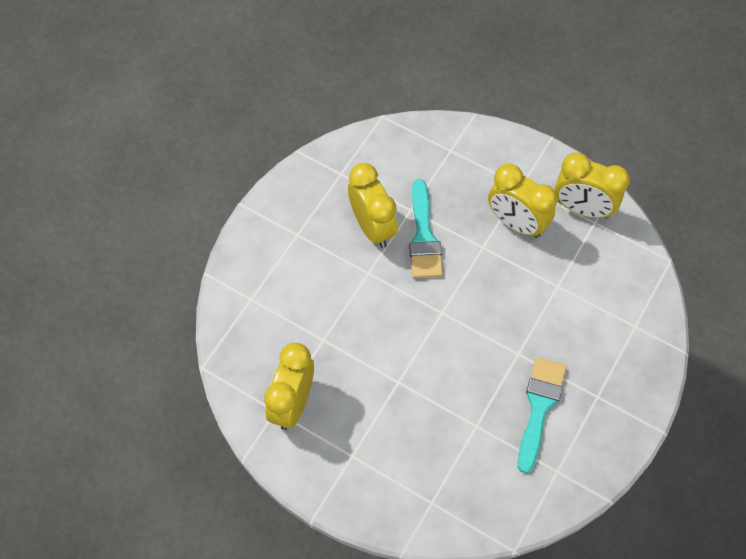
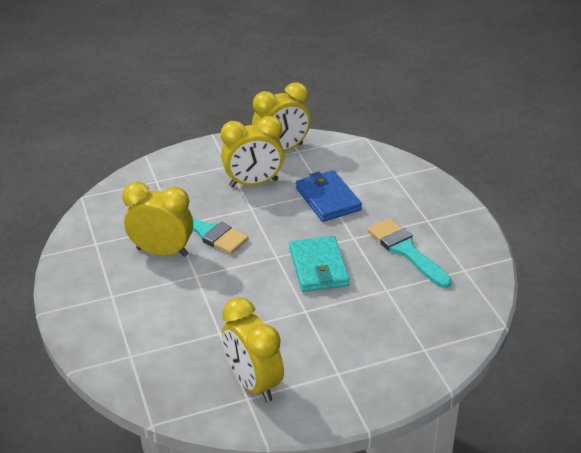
camera: 50 degrees left, 25 degrees down
none -> turquoise wallet [289,236,350,292]
none -> blue wallet [296,170,362,222]

